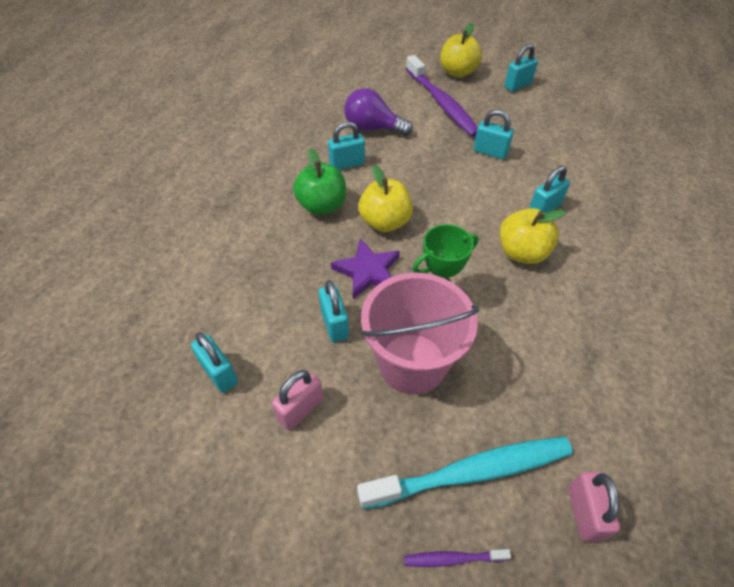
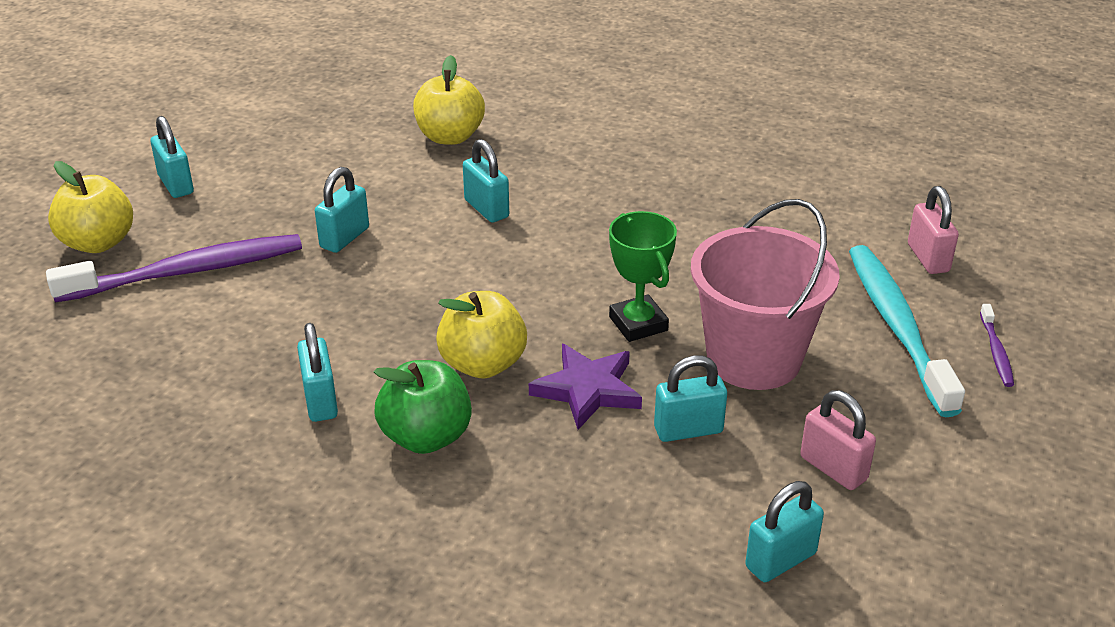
camera: 85 degrees left, 15 degrees down
purple light bulb [345,88,413,136] -> none
yellow apple [500,208,566,264] -> yellow apple moved to [413,55,485,145]
pink padlock [568,472,620,542] -> pink padlock turned 75 degrees clockwise [908,186,959,274]

